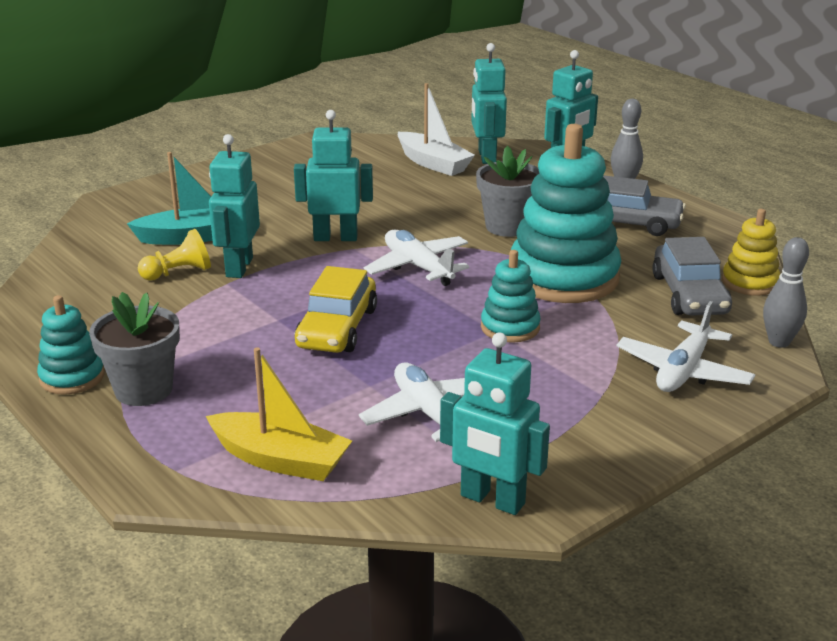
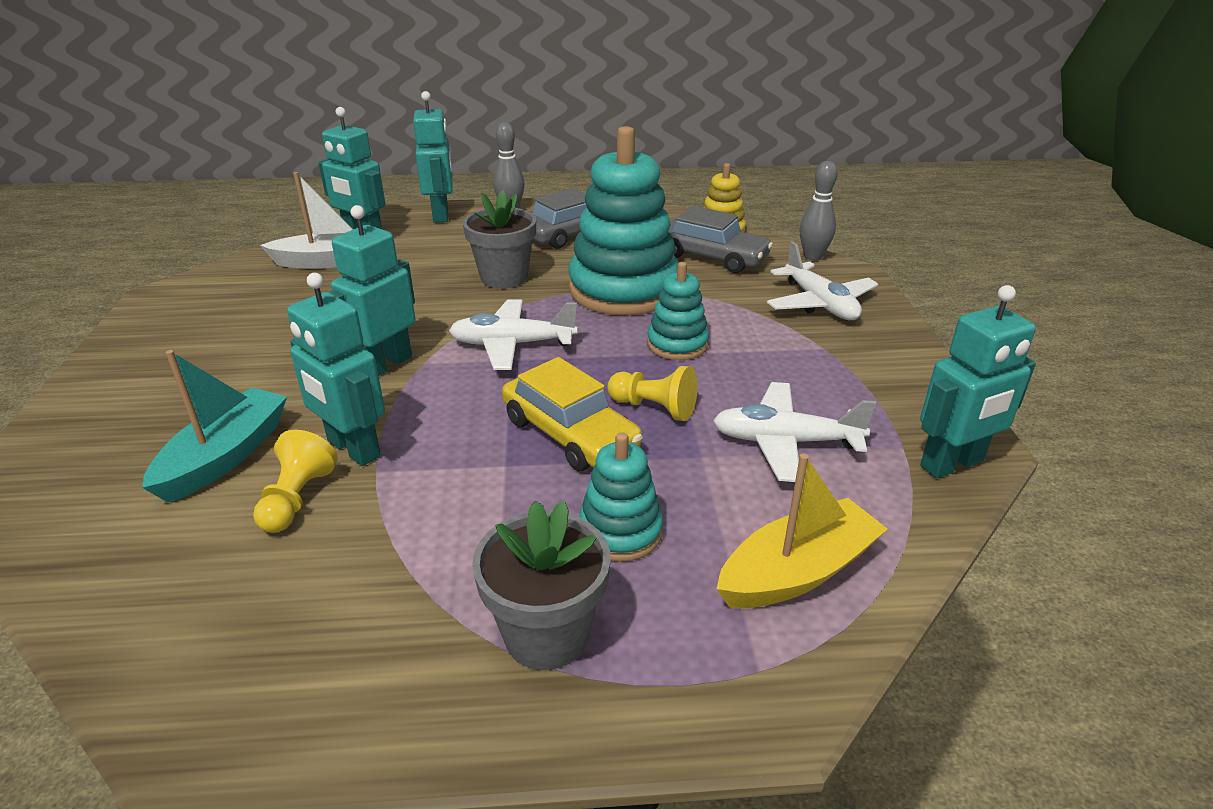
camera: 55 degrees left, 5 degrees up
turquoise stacking toy [37,295,105,395] -> turquoise stacking toy moved to [579,432,663,562]
none -> yellow pawn [607,366,697,421]

